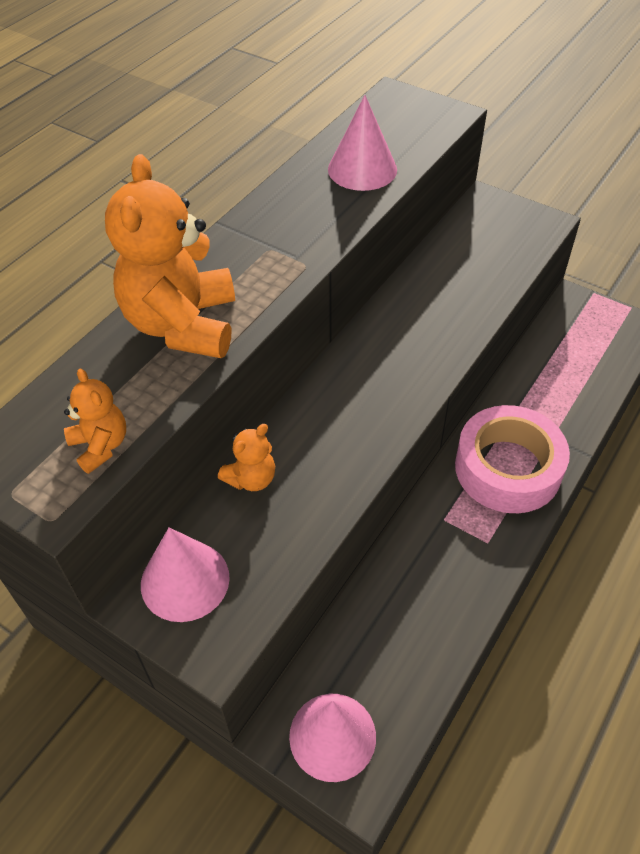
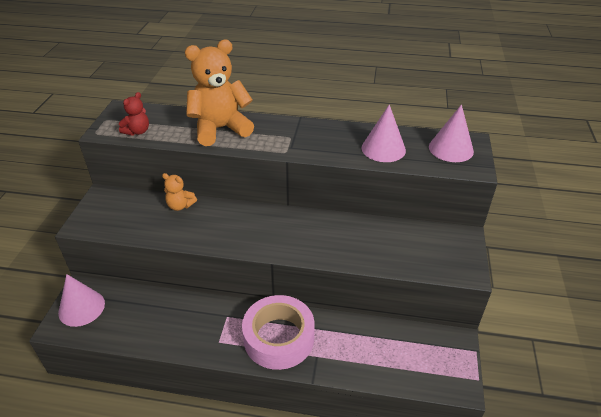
camera: 65 degrees right, 10 degrees down
orange teddy bear [64,369,126,474] -> red teddy bear [119,92,149,136]
pink cone [141,527,230,622] -> pink cone moved to [429,104,474,162]

